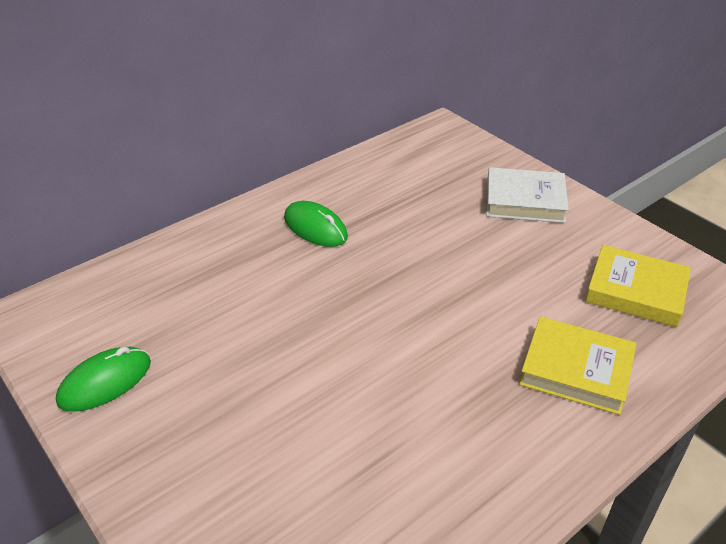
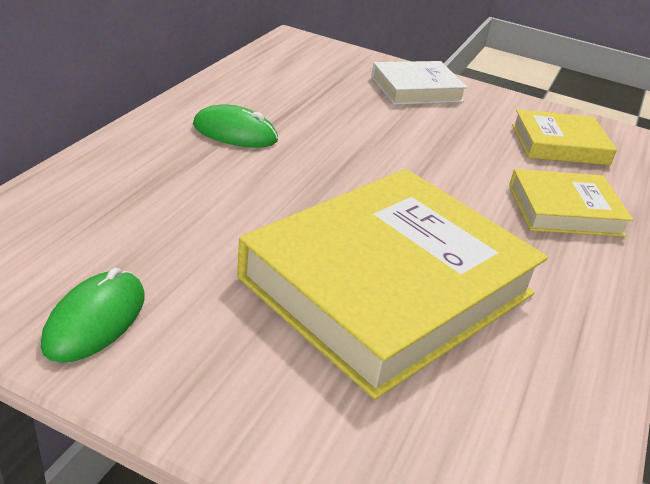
camera: 30 degrees left, 5 degrees down
none -> yellow book [237,169,548,400]

